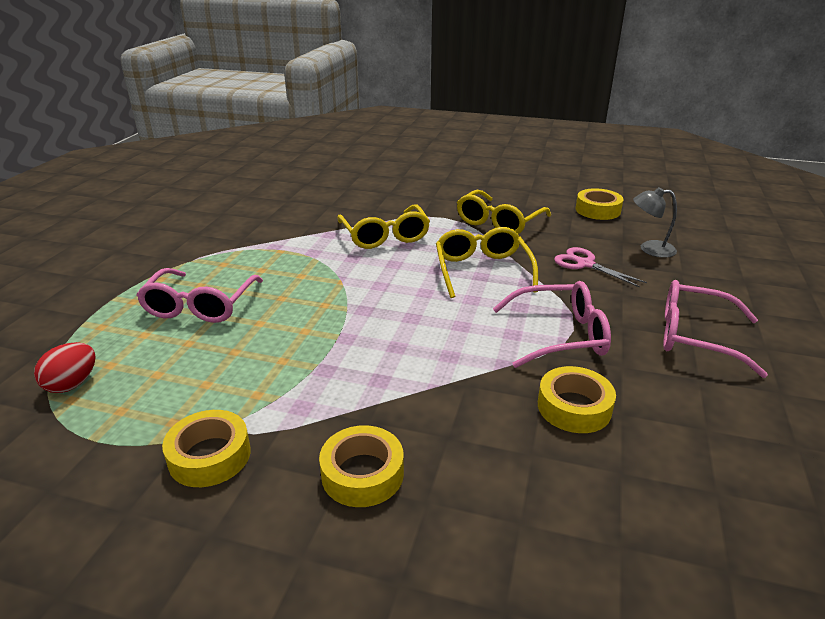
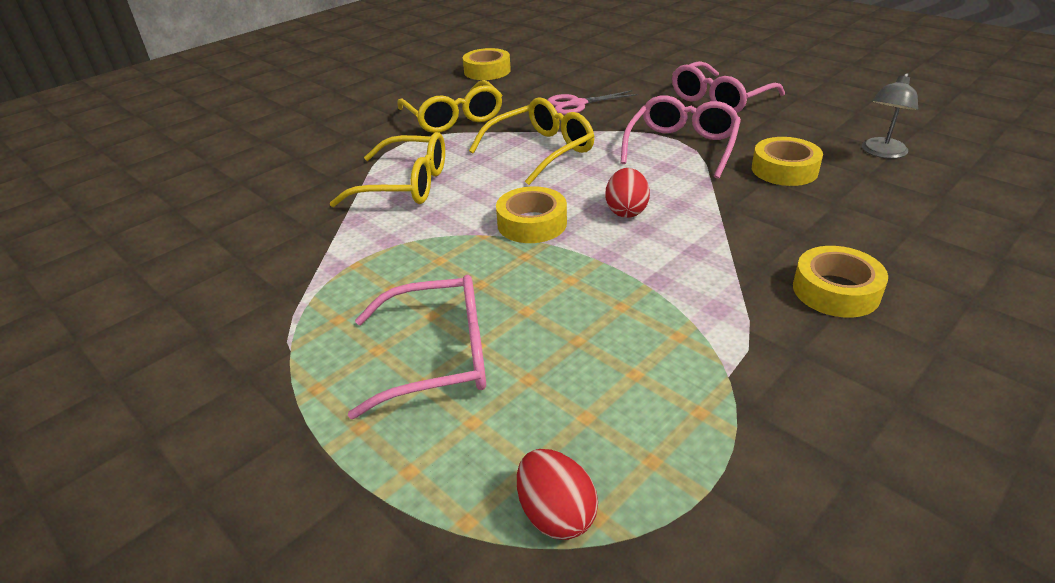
camera: 60 degrees left, 5 degrees up
pink glasses [136,268,263,323] -> pink glasses turned 45 degrees counterclockwise [348,275,486,419]
yellow tape [162,410,251,487] -> yellow tape moved to [496,186,567,243]
yellow glasses [436,227,538,298] -> yellow glasses turned 120 degrees clockwise [469,97,594,185]
grey lamp [633,187,677,258] -> grey lamp moved to [862,73,918,159]
none -> red egg [605,168,650,218]

